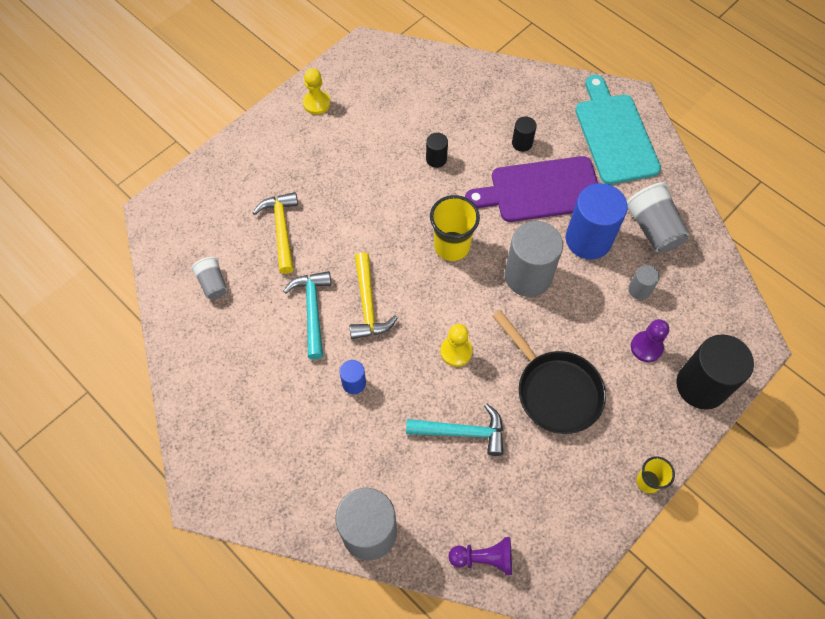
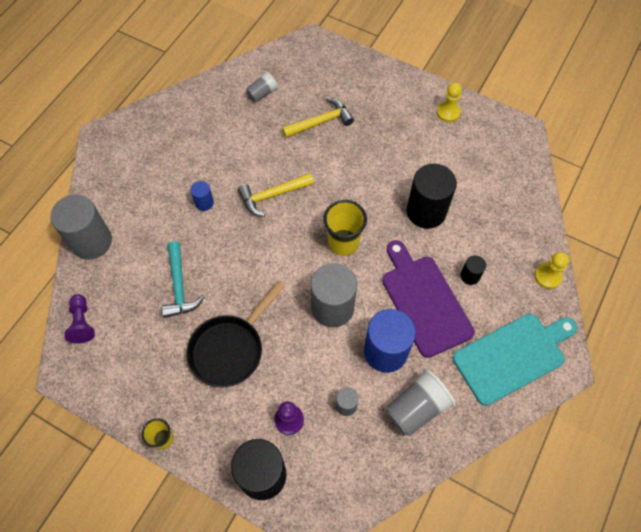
camera: 75 degrees right, 0 degrees up
turquoise hammer [283,271,331,359] -> none
black cylinder [426,133,448,168] -> black cylinder [407,164,457,229], size x2.12
yellow pawn [440,324,472,367] -> yellow pawn moved to [534,252,569,289]

